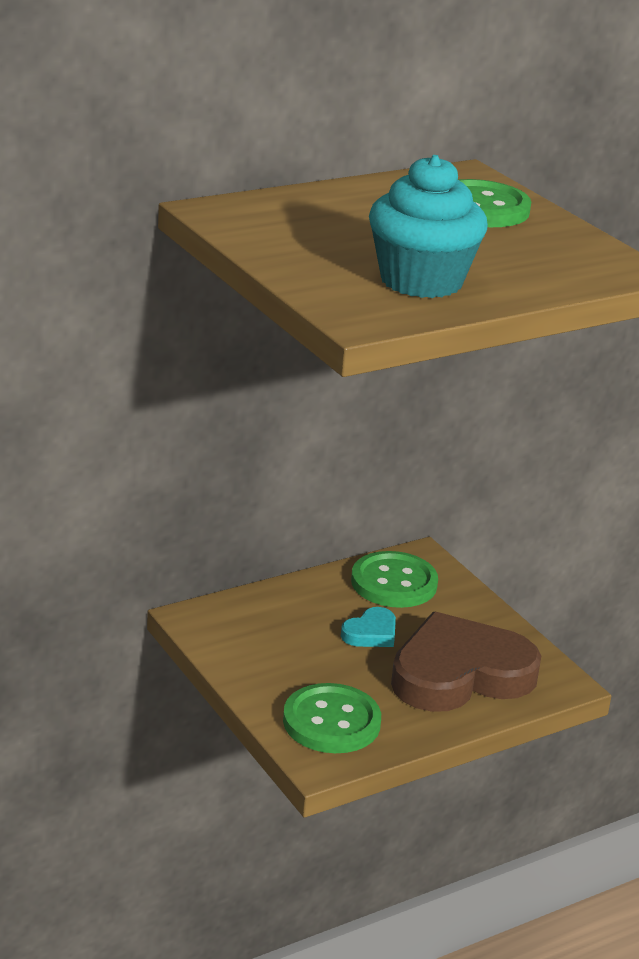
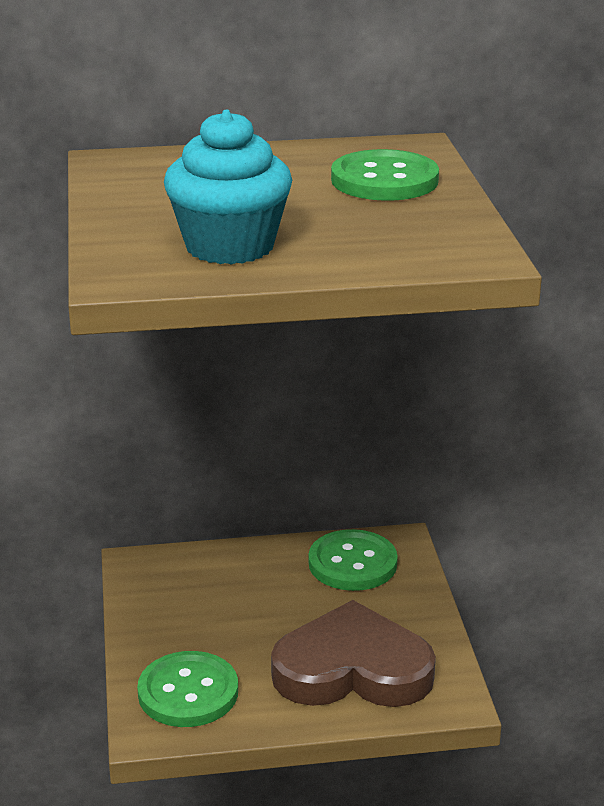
camera: 25 degrees right, 0 degrees up
turquoise heart [341,607,396,647] -> none

